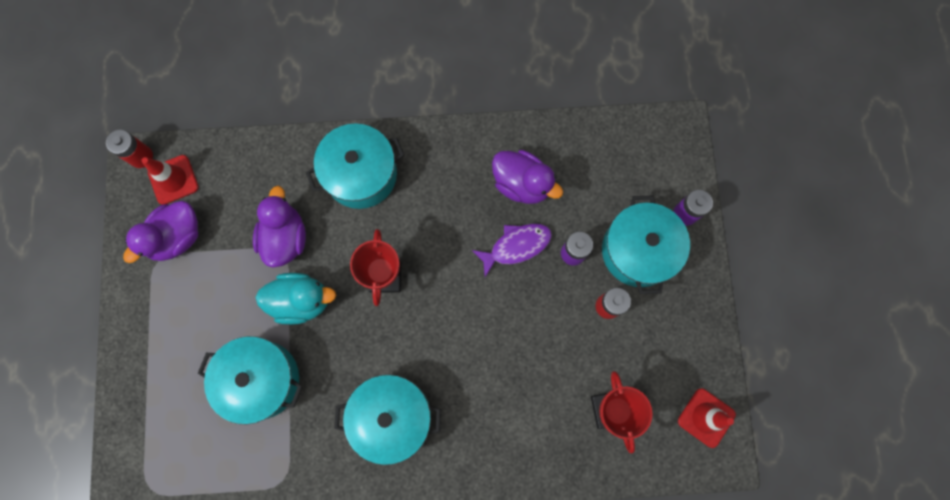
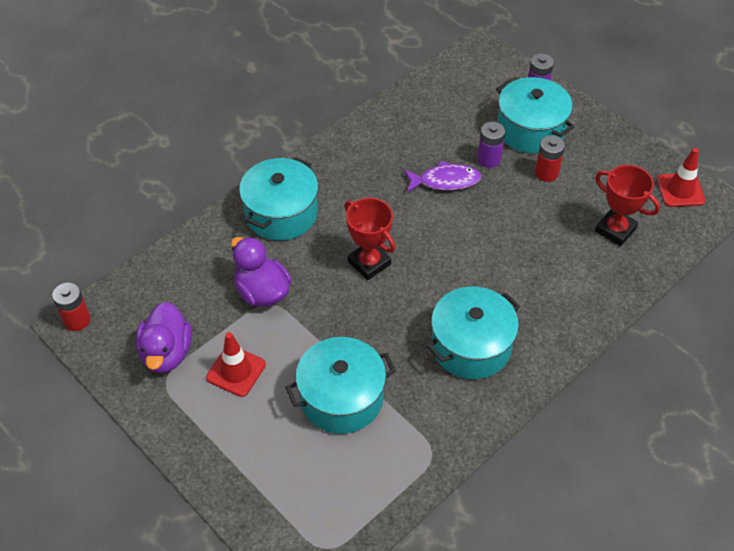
camera: 40 degrees left, 25 degrees down
red traffic cone [141,155,199,205] -> red traffic cone moved to [206,332,266,397]
turquoise duck [255,273,336,325] -> none
purple fish [472,224,552,277] -> purple fish turned 60 degrees clockwise [404,161,481,193]
purple duck [492,150,563,204] -> none

